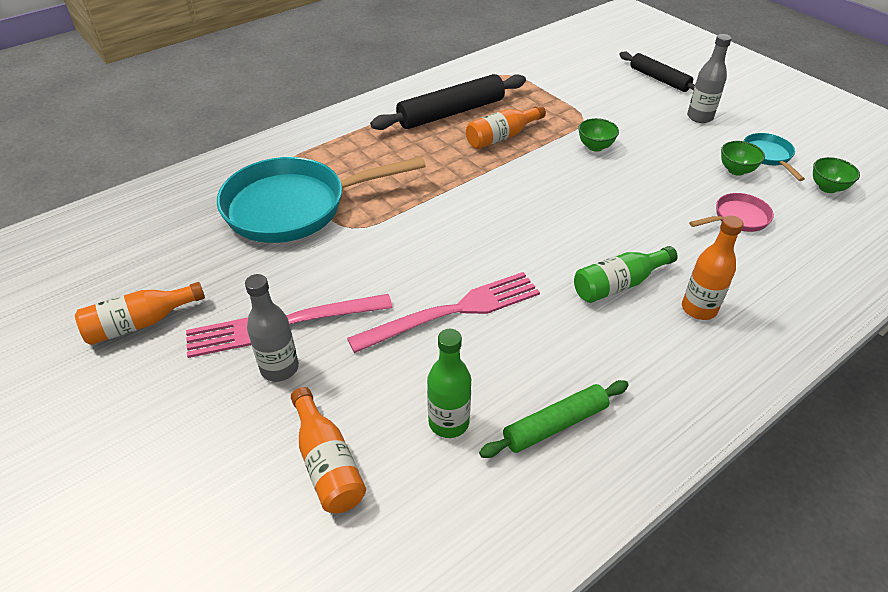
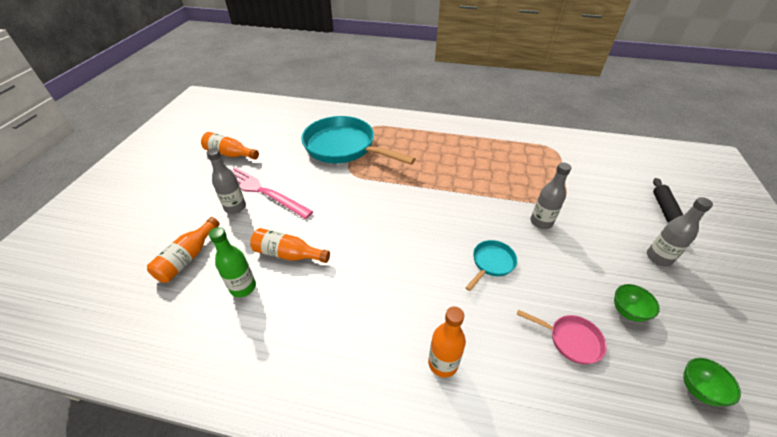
camera: 50 degrees right, 0 degrees up
pink fork [347,272,540,353] -> none
black rolling pin [370,74,526,130] -> none
orange bottle [466,105,546,149] -> orange bottle moved to [250,228,330,263]
green rolling pin [479,380,629,458] -> none
green bottle [574,246,678,303] -> none
green bowl [578,118,619,152] -> grey bottle [530,162,571,229]
turquoise pan [744,133,805,181] -> turquoise pan moved to [465,240,517,291]

